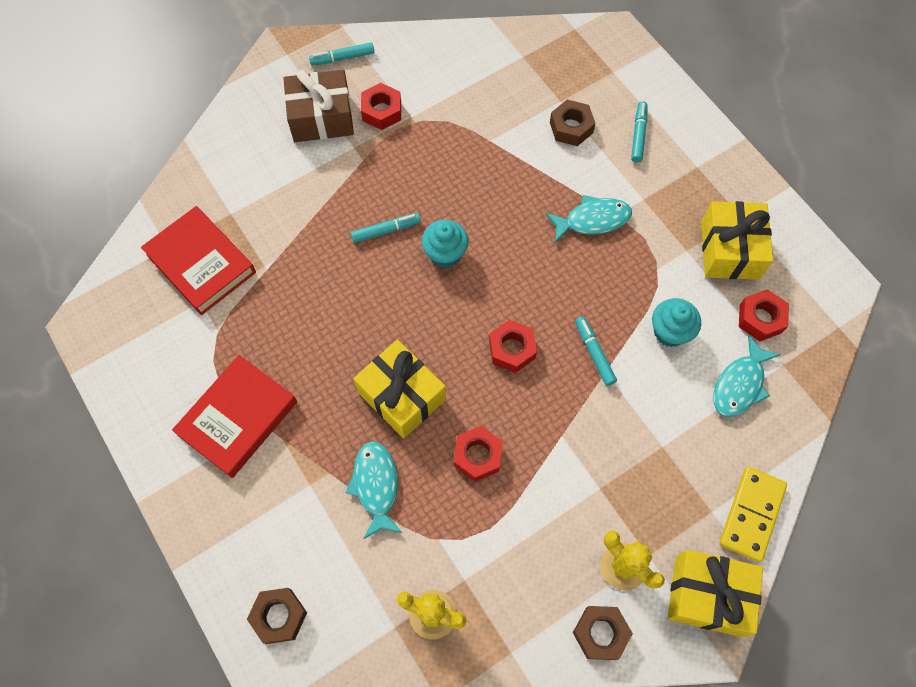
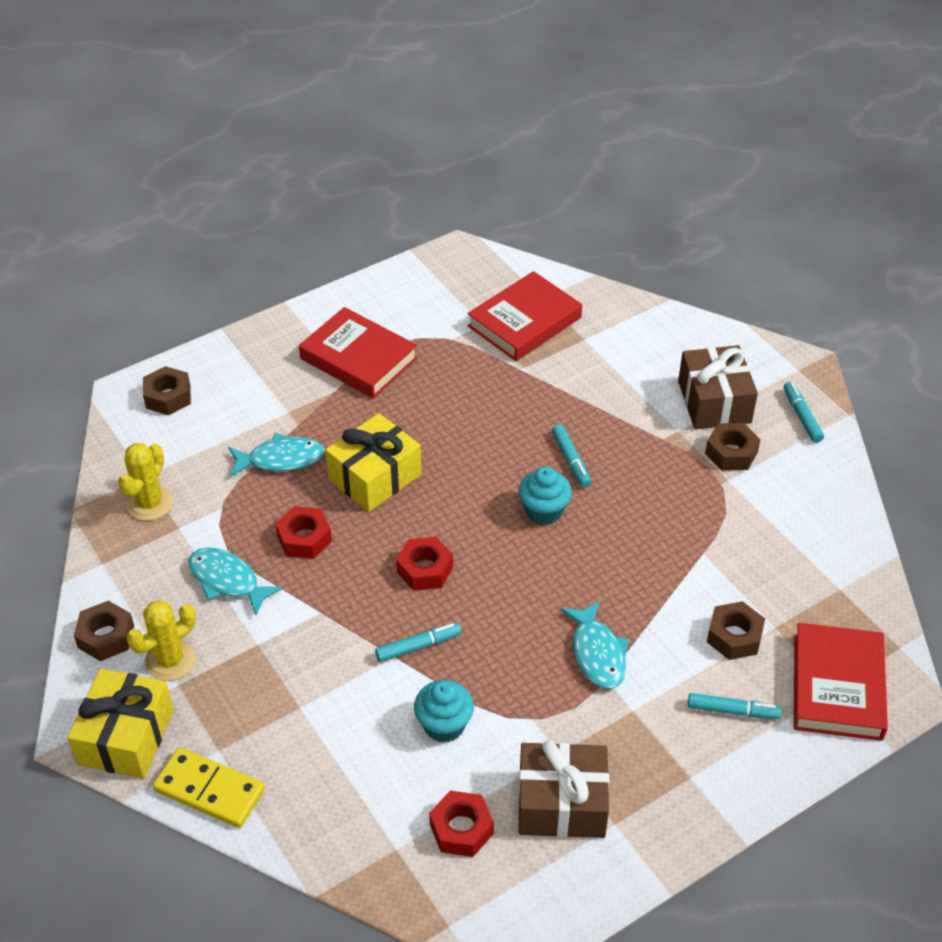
camera: 90 degrees right, 20 degrees down
red nut [361,83,401,130] -> brown nut [705,423,760,470]
yellow gift [701,201,773,280] -> brown gift [518,740,609,838]
turquoise fish [713,335,781,417] -> turquoise fish moved to [188,547,283,615]
none -> red book [794,623,888,741]

